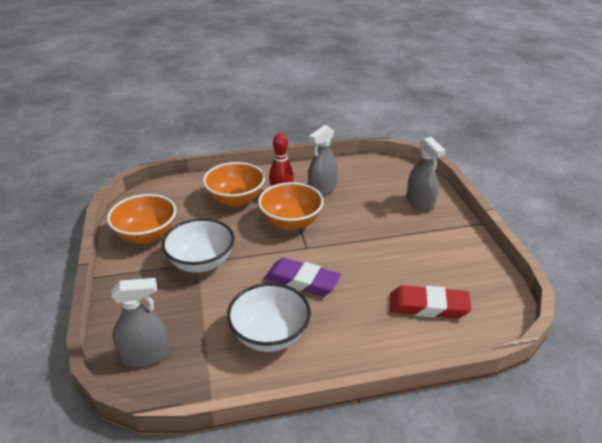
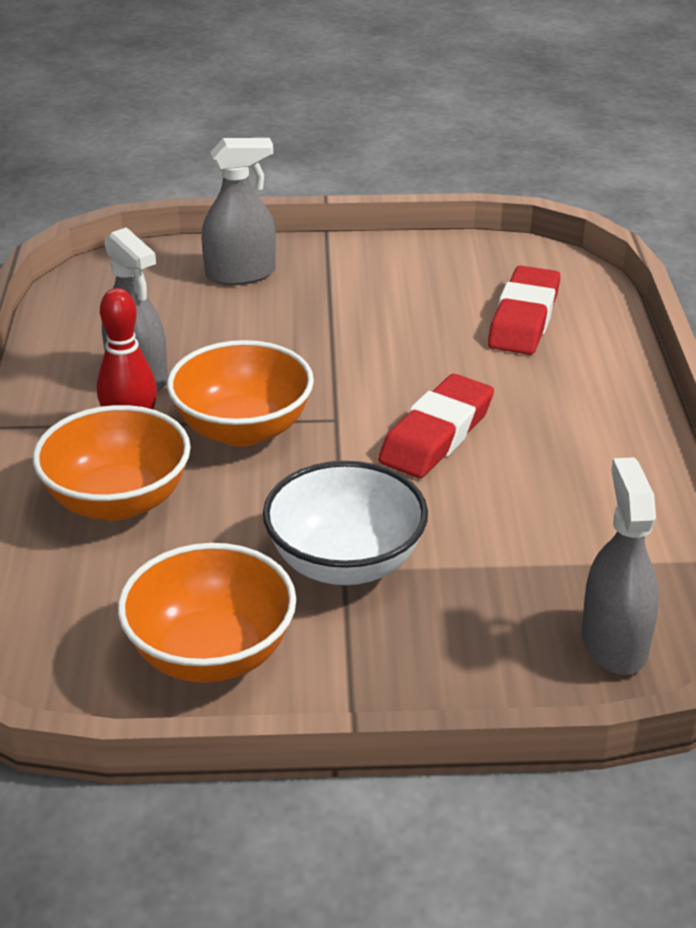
camera: 80 degrees left, 0 degrees up
white bowl [227,283,311,352] -> none
purple eraser [264,258,341,296] -> red eraser [378,374,494,478]

